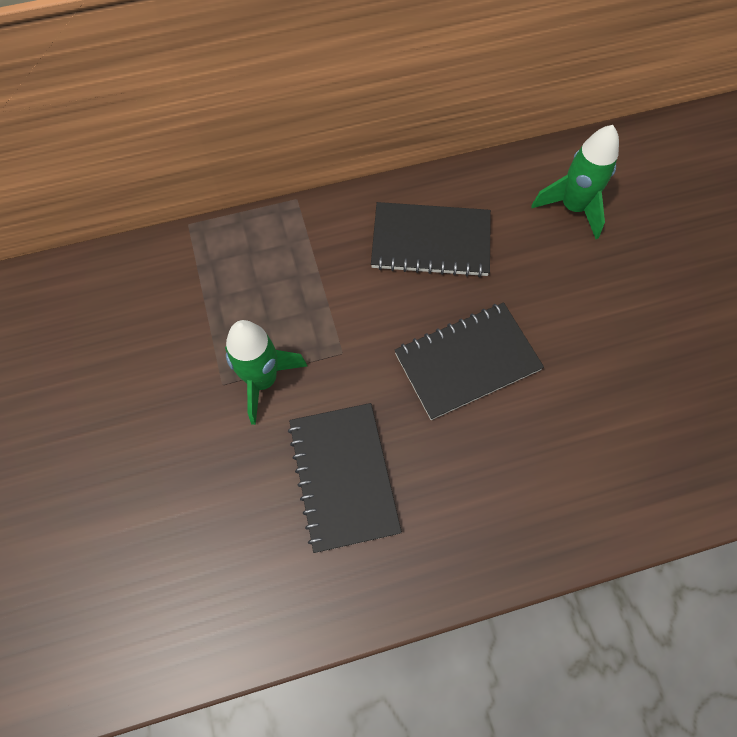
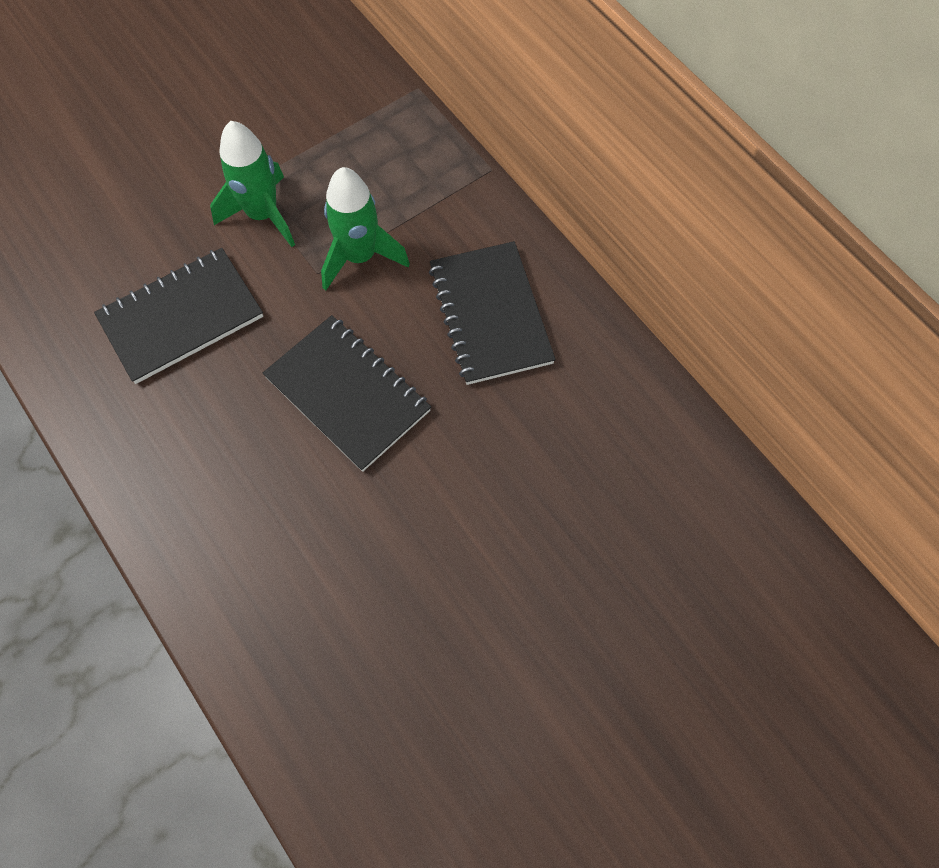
camera: 70 degrees right, 0 degrees up
green rocket [531,125,619,239] -> green rocket moved to [321,167,410,291]

